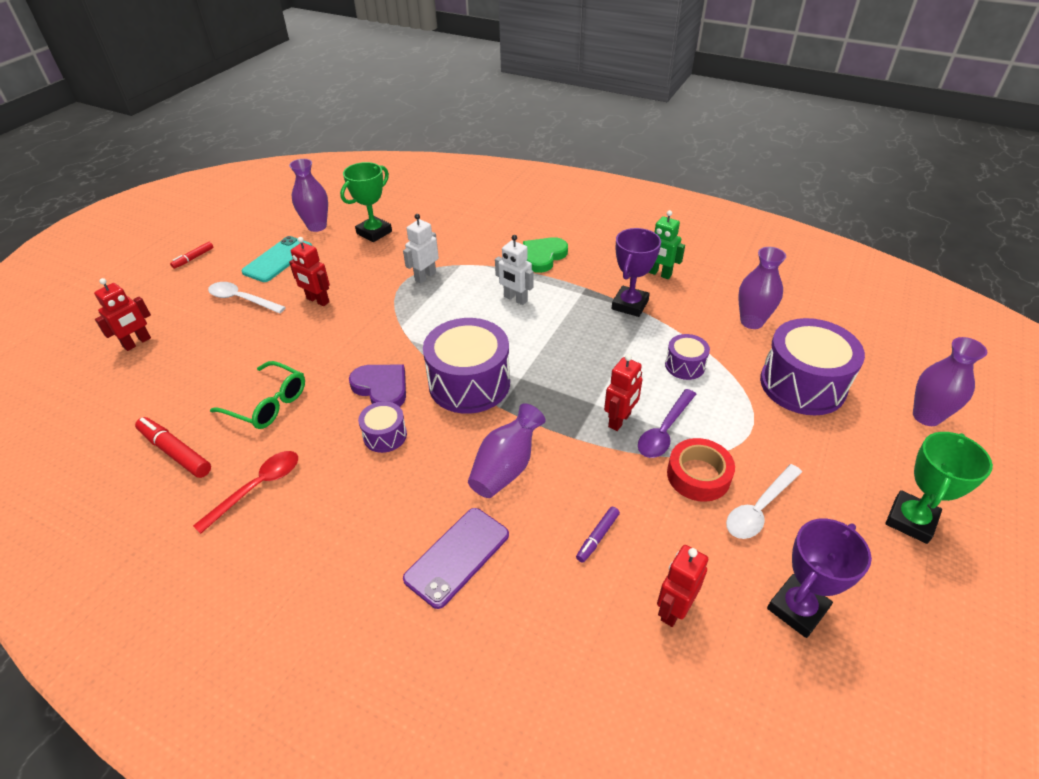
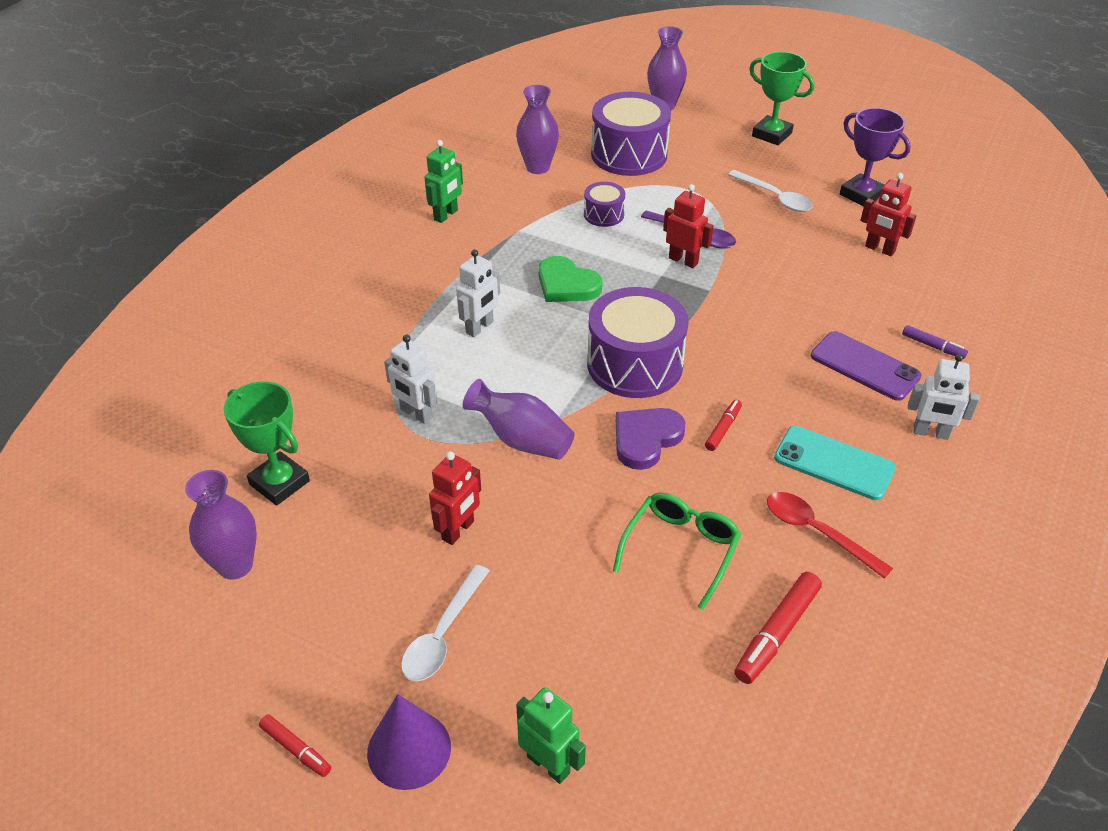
camera: 90 degrees left, 0 degrees up
red robot [94,278,151,351] -> green robot [516,687,586,784]
turquoise phone [241,236,312,282] -> turquoise phone moved to [774,426,896,500]
purple drum [358,401,407,453] -> red marker [705,400,742,451]
purple vase [468,403,546,498] -> purple vase moved to [463,379,575,460]
green heart [523,237,568,273] -> green heart moved to [539,256,603,302]
purple marker [576,507,620,563] -> purple marker moved to [902,325,968,359]
purple trophy [612,228,661,317] -> none
red tape [667,438,735,502] -> none
none -> purple cone [367,694,451,790]
none -> white robot [908,353,980,440]

